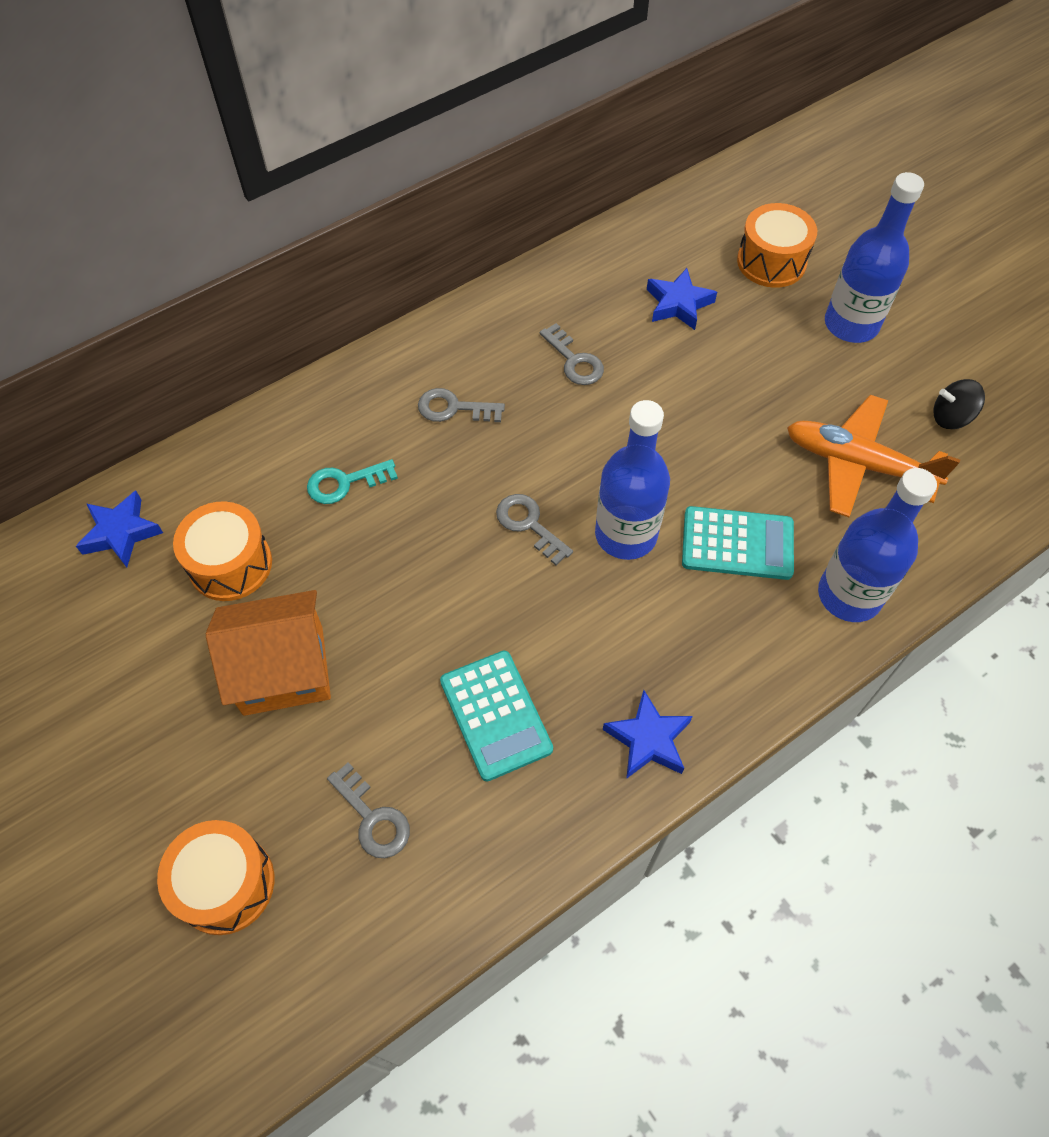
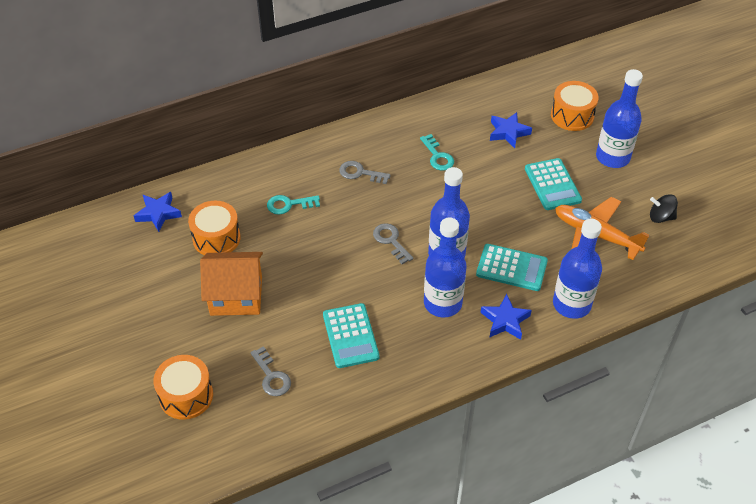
camera: 10 degrees right, 10 degrees down
grey key [540,323,604,385] -> turquoise key [420,134,454,170]
blue star [603,690,693,779] -> blue star moved to [480,294,532,340]
none -> blue bottle [424,217,467,317]
none -> turquoise calculator [525,158,582,210]

